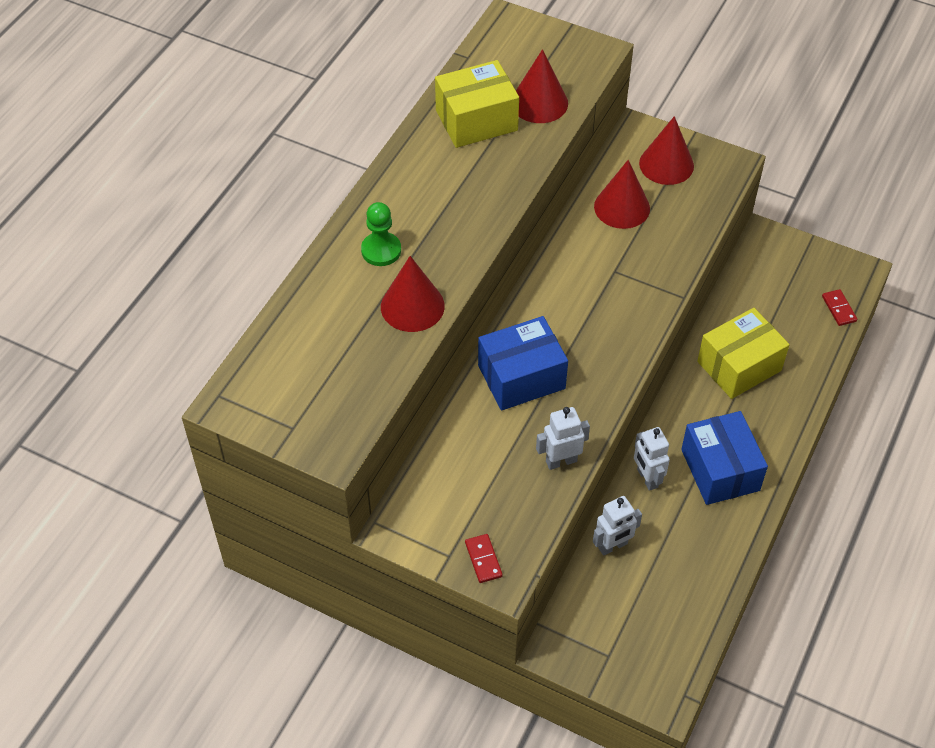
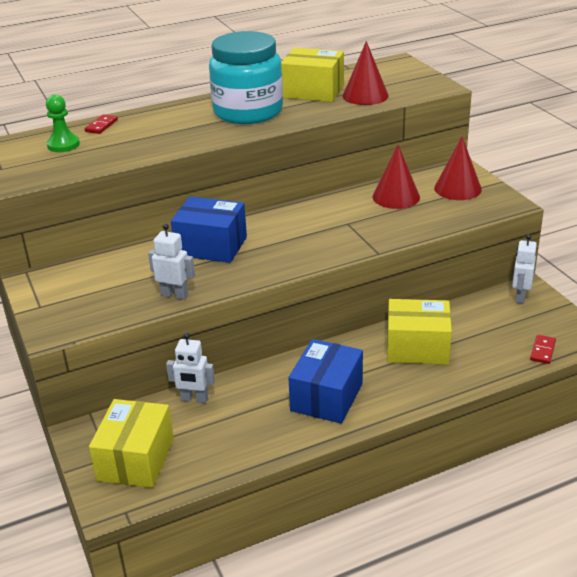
camera: 40 degrees right, 20 degrees down
green pawn [361,202,401,266] -> green pawn moved to [46,94,80,152]
red cone [381,256,445,332] -> none
red domino [465,534,503,583] -> red domino moved to [85,114,118,134]
white robot [634,427,670,491] -> white robot moved to [512,234,537,304]
none -> yellow box [89,399,174,488]
none -> turquoise jar [209,31,283,124]

